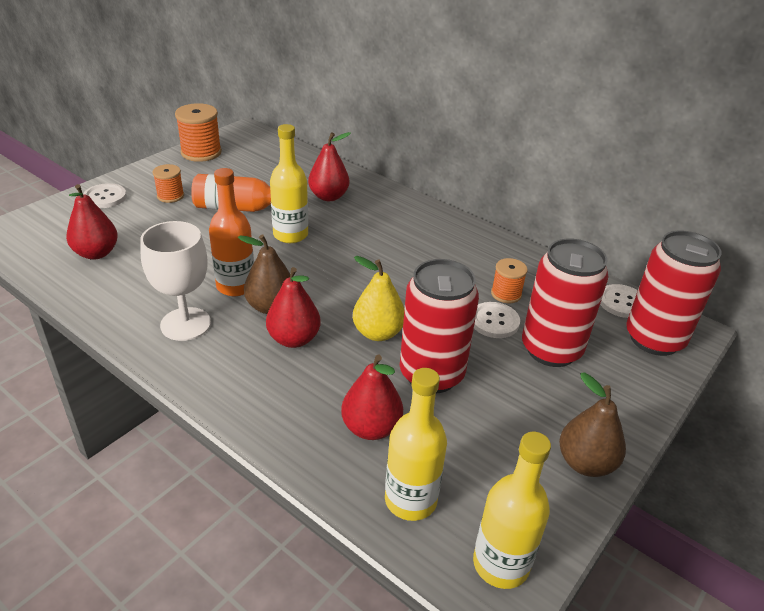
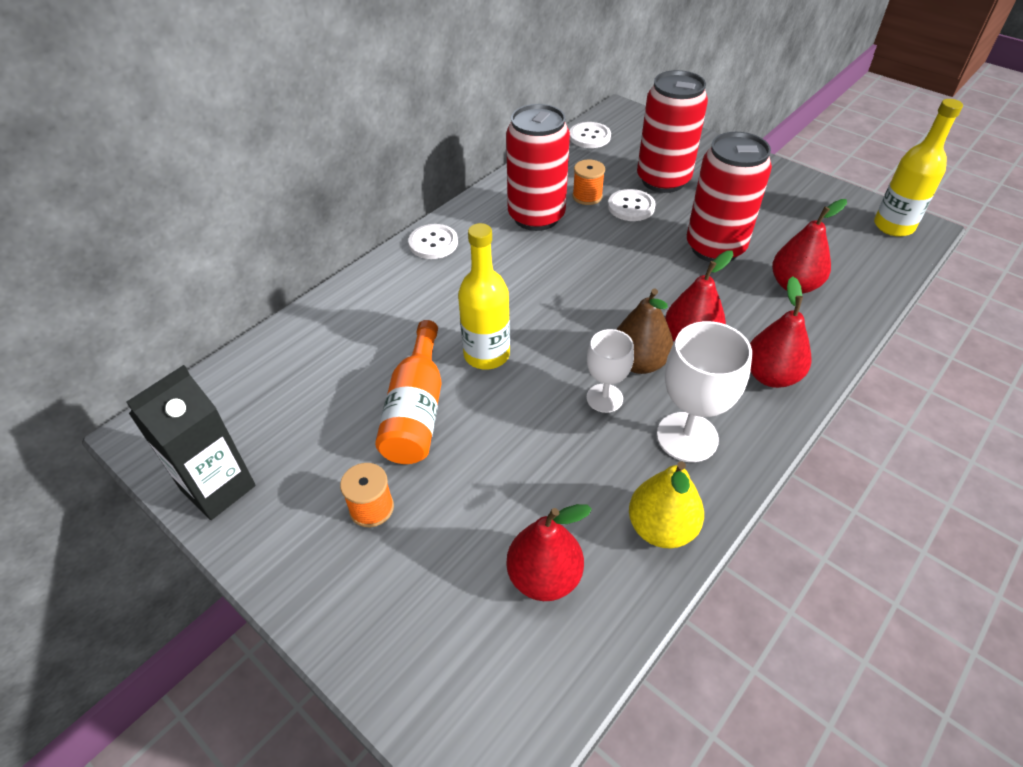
camera: 85 degrees left, 10 degrees up
white button [83,183,127,208] -> white button moved to [408,224,458,259]
orange spool [175,103,222,162] -> black carton [127,365,256,520]
orange bottle [209,168,254,296] -> white goblet [586,329,634,413]
red pear [308,132,351,201] -> red pear moved to [750,276,811,388]
yellow pear [353,256,405,341] -> yellow pear moved to [629,461,704,548]
yellow bottle [385,368,447,521] -> none
brown pear [559,373,626,477] -> none
red can [626,231,722,356] -> red can moved to [506,104,570,231]

